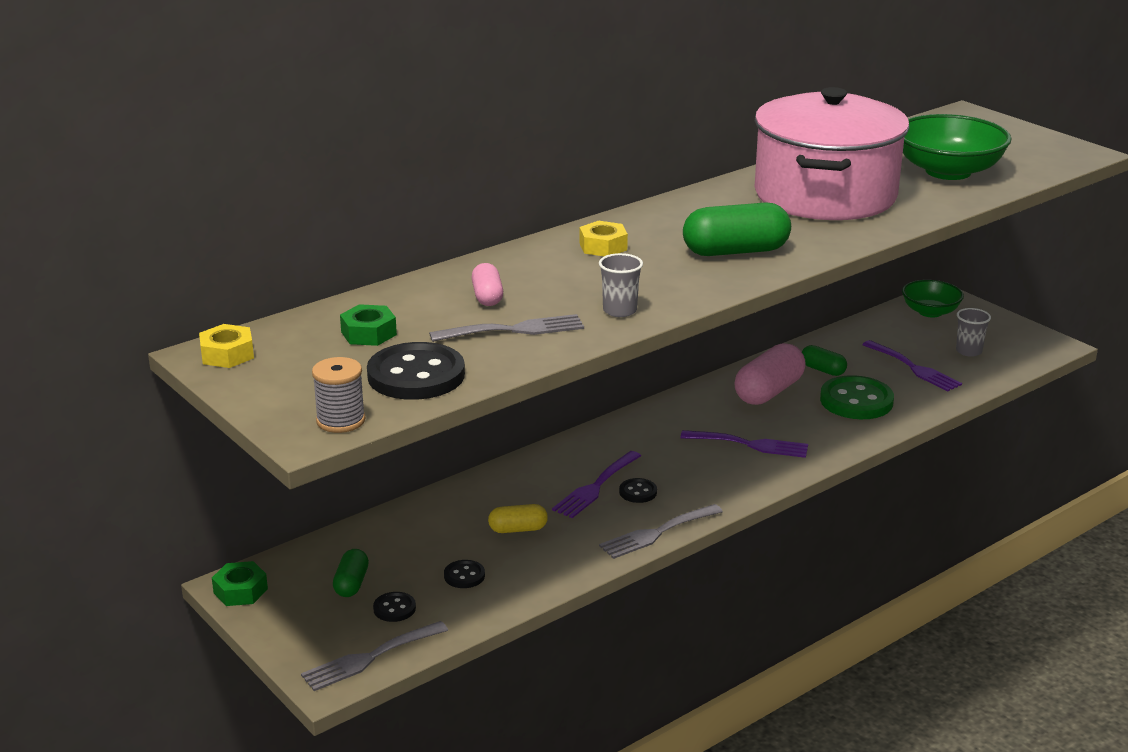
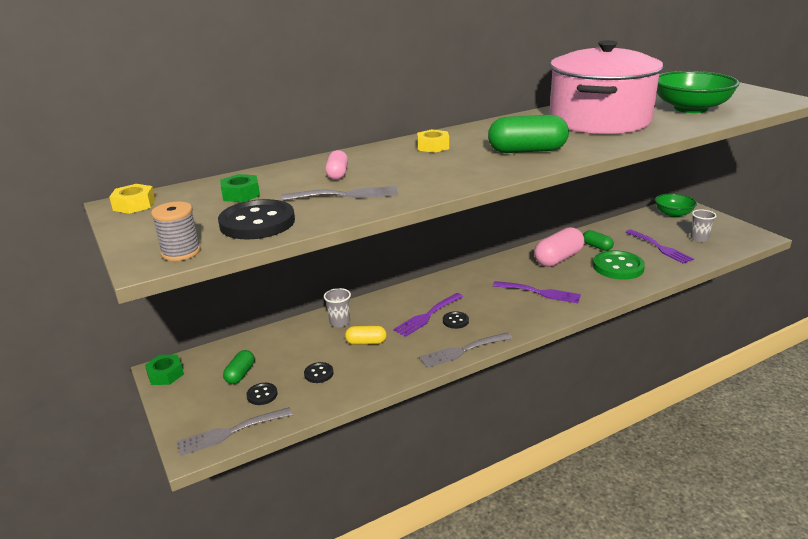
camera: 10 degrees right, 0 degrees up
grey cup [599,253,643,317] -> grey cup moved to [324,288,351,328]

